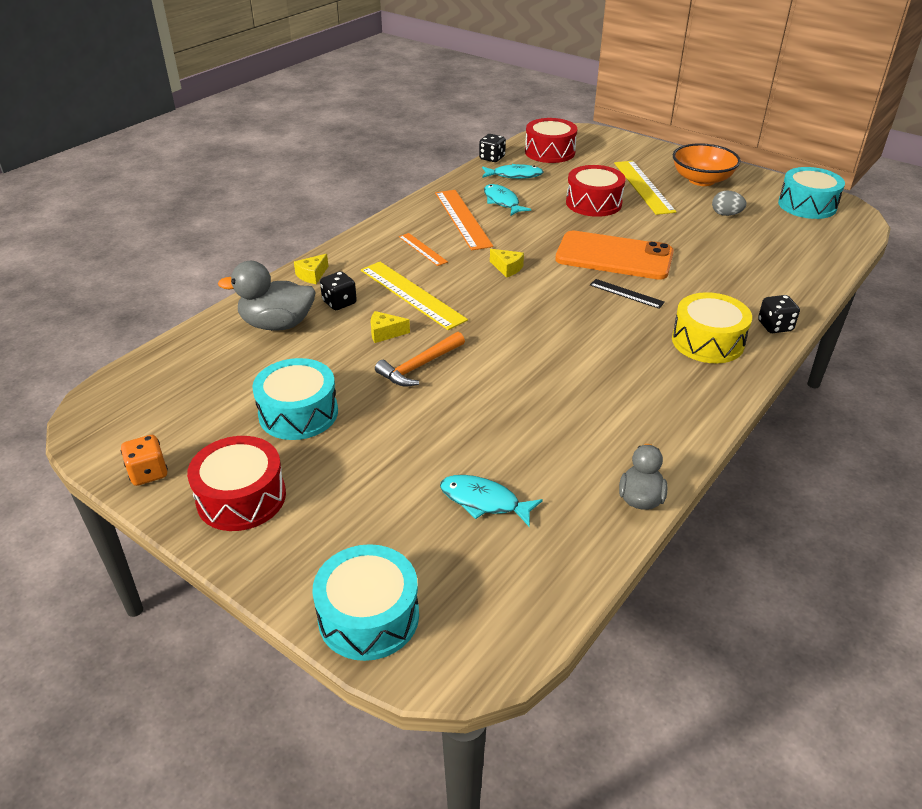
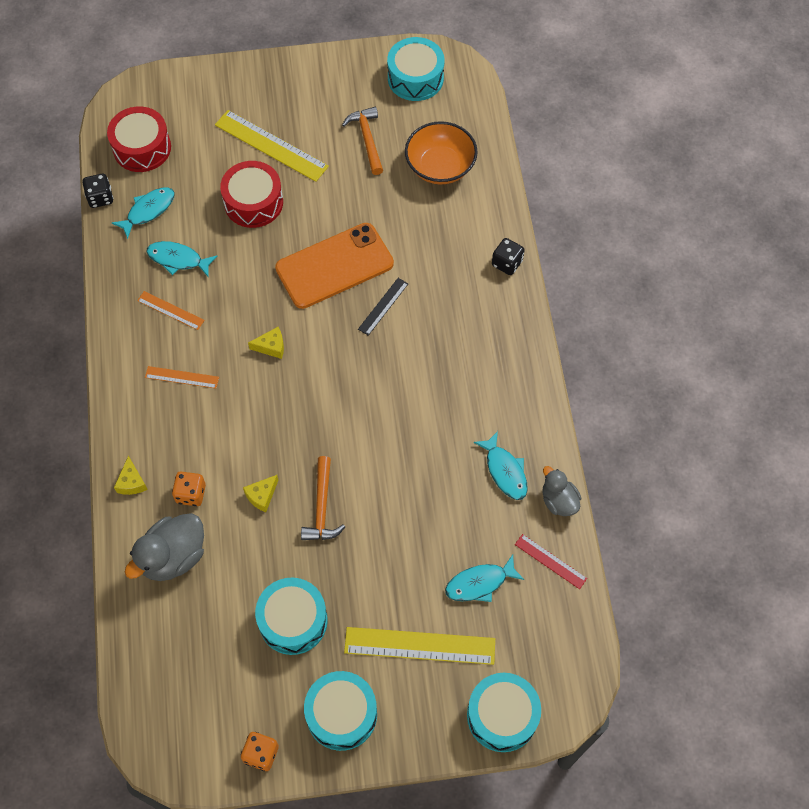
camera: 45 degrees left, 25 degrees up
red drum [187,436,286,531] -> turquoise drum [304,671,377,751]
black dice [320,271,357,310] -> orange dice [172,472,206,506]
yellow ruler [361,262,468,330] -> yellow ruler moved to [344,627,495,665]
orange ruler [435,190,493,250] -> orange ruler [137,291,205,330], size x0.54
black ruler [590,279,665,309] -> black ruler turned 45 degrees counterclockwise [358,278,408,336]
yellow drum [672,292,752,363] -> none
orange bowl [673,143,741,186] -> orange bowl moved to [405,121,478,184]
grey egg [712,191,746,216] -> orange hammer [342,107,383,175]
none -> turquoise fish [474,431,528,500]
none -> red ruler [515,534,587,589]

